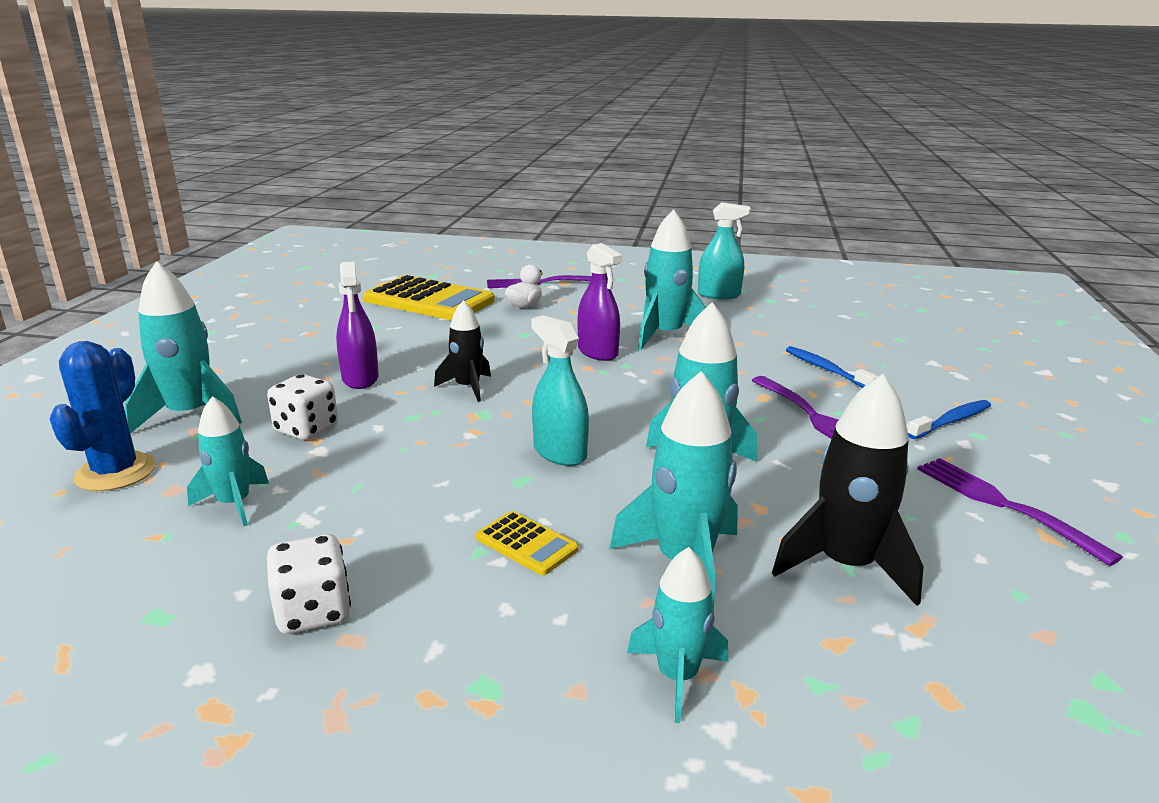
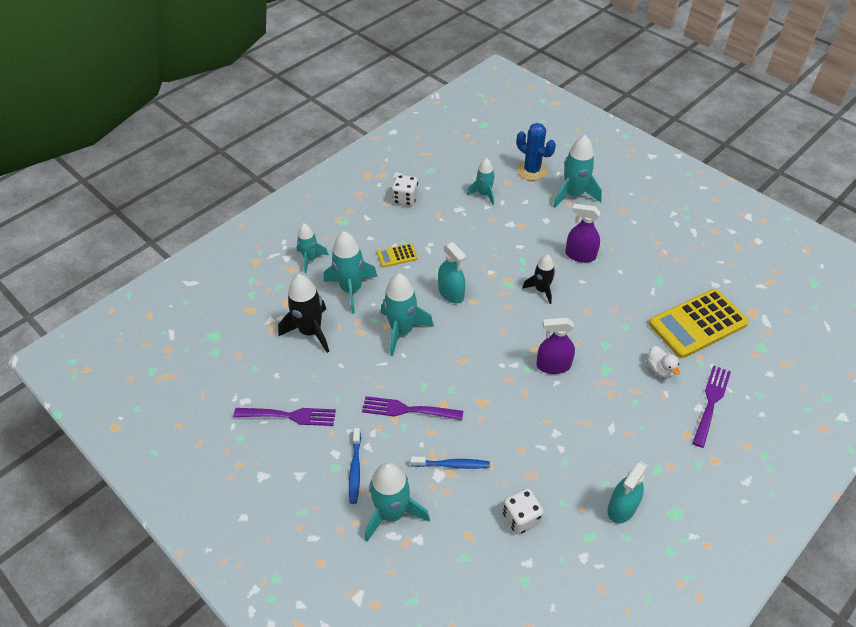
camera: 125 degrees right, 25 degrees up
white dice [267,374,338,440] -> white dice moved to [502,488,544,534]
turquoise spray bottle [531,315,589,466] -> turquoise spray bottle turned 60 degrees clockwise [438,242,467,303]
turquoise rocket [638,209,706,350] -> turquoise rocket moved to [365,462,430,542]

